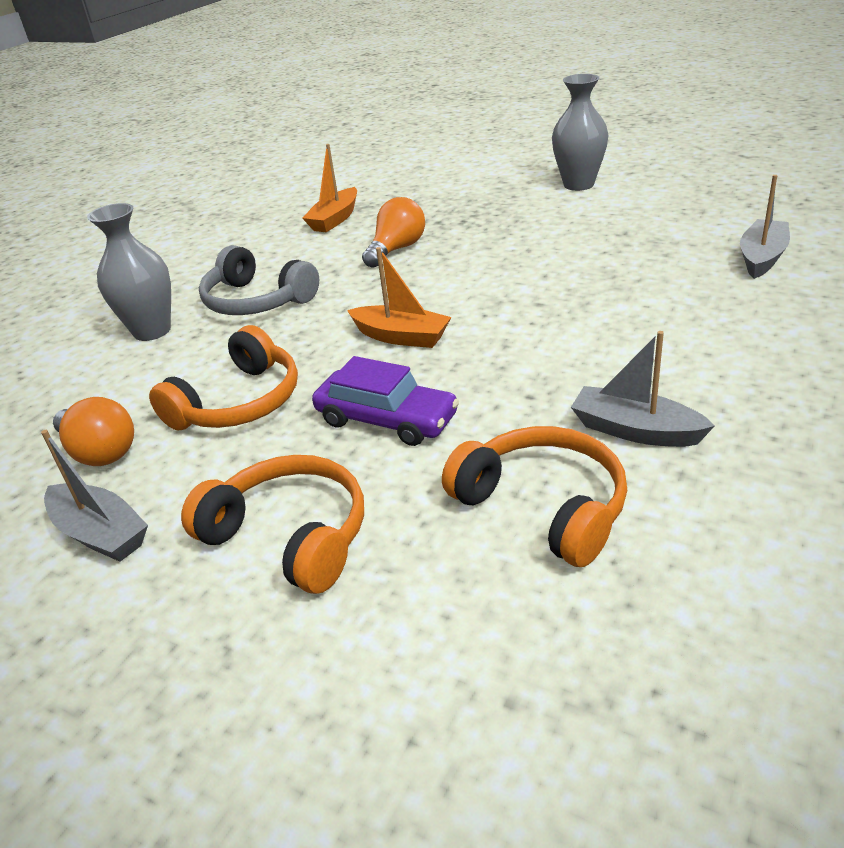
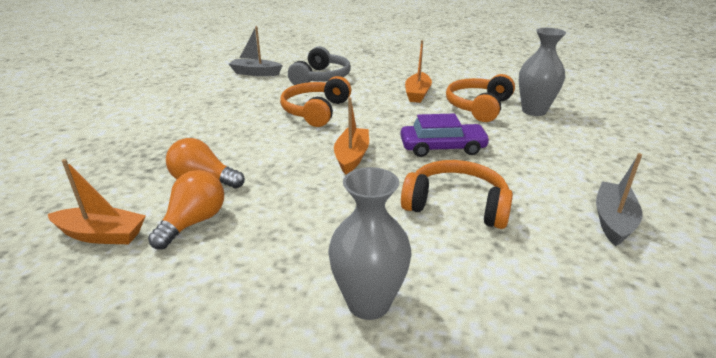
camera: 110 degrees left, 5 degrees down
orange light bulb [53,397,134,466] -> orange light bulb moved to [148,170,224,249]
orange headphones [181,455,364,594] -> orange headphones moved to [280,76,351,127]
grey headphones [199,245,319,315] -> grey headphones moved to [288,46,351,85]
purple car [312,356,459,446] -> purple car turned 75 degrees clockwise [400,114,490,157]
grey vase [552,74,609,191] -> grey vase moved to [519,28,566,116]
grey boat [571,331,715,447] -> orange boat [405,40,432,103]

